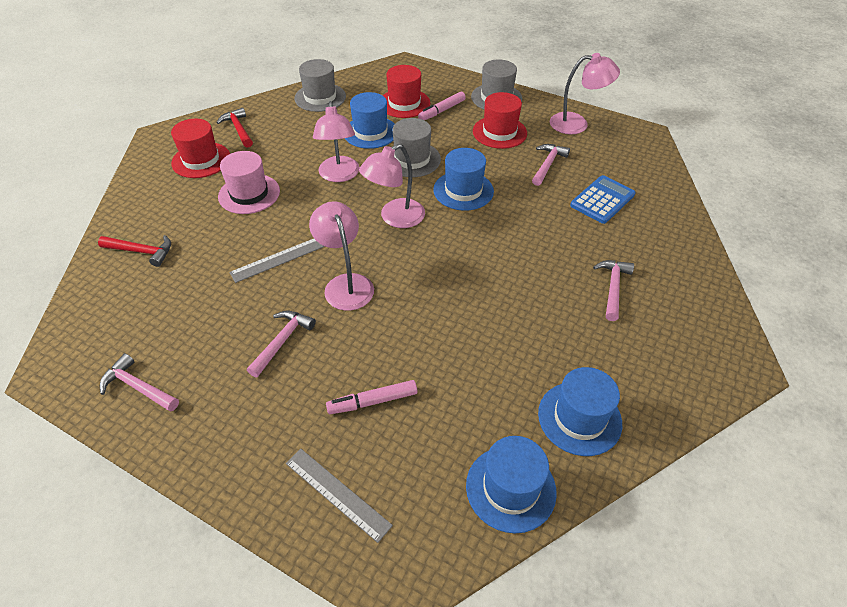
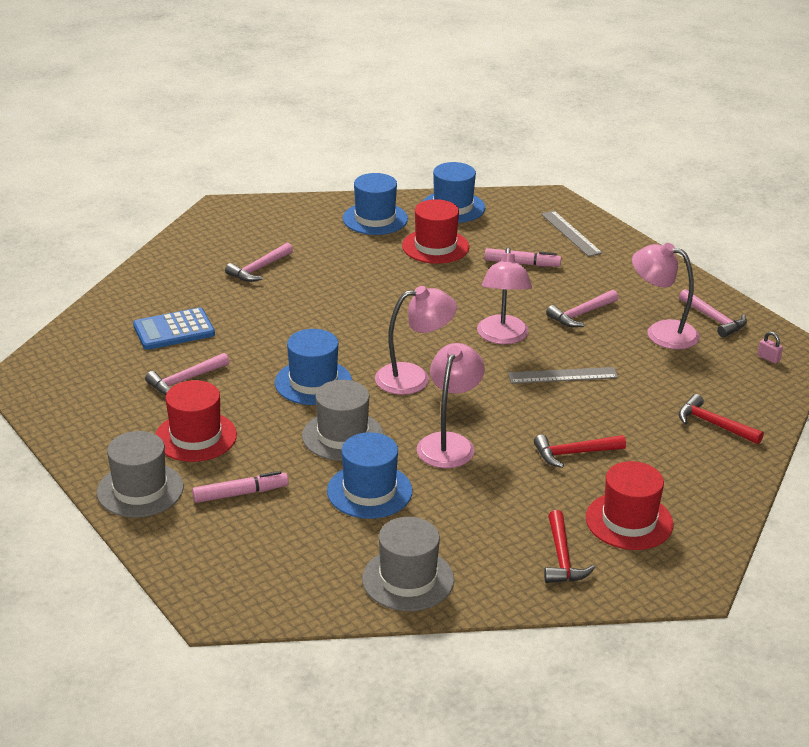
camera: 155 degrees left, 15 degrees down
pink hat [218,151,280,214] -> red hammer [534,435,626,468]
red hat [383,65,430,118] -> red hat moved to [402,199,469,264]
pink lamp [550,53,620,134] -> pink lamp moved to [632,243,700,349]
none -> pink padlock [758,331,783,364]

